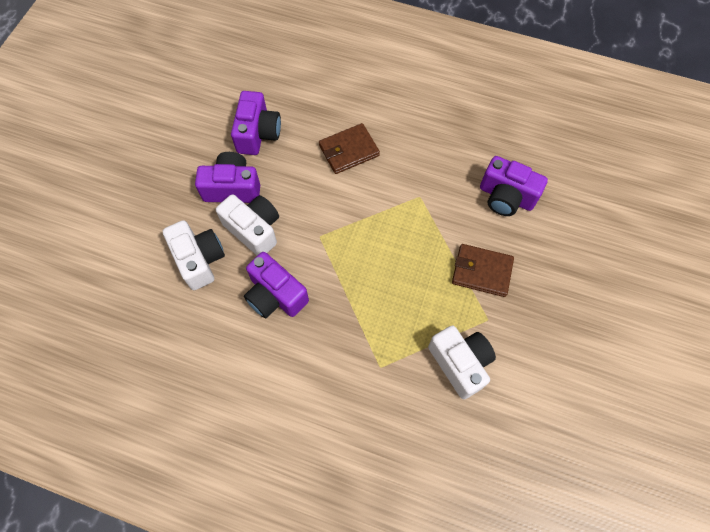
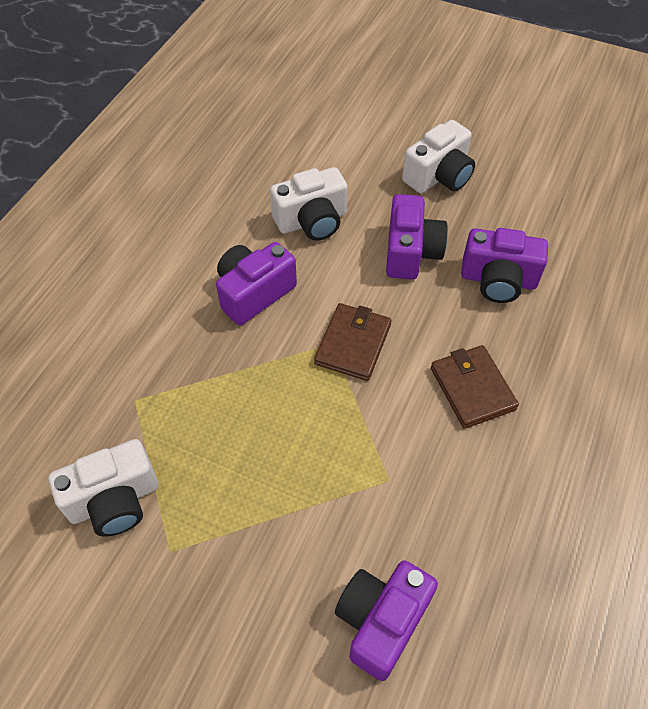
camera: 95 degrees right, 10 degrees down
white camera [216,194,279,256] -> white camera moved to [402,120,475,193]
brown wallet [452,244,514,297] -> brown wallet moved to [314,303,391,381]

